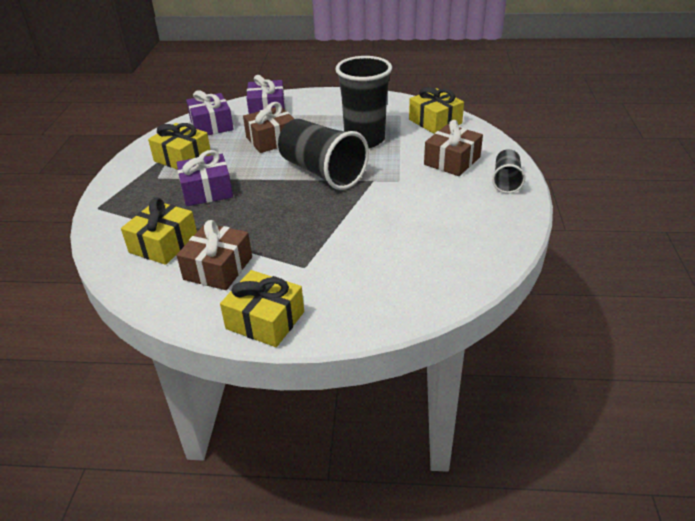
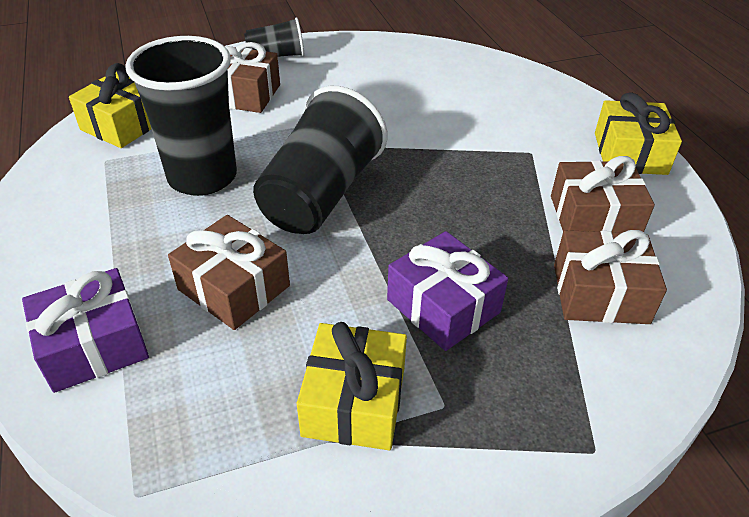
camera: 115 degrees left, 5 degrees up
yellow gift [121,197,197,265] -> brown gift [554,230,667,324]
purple gift [186,90,234,135] -> none

